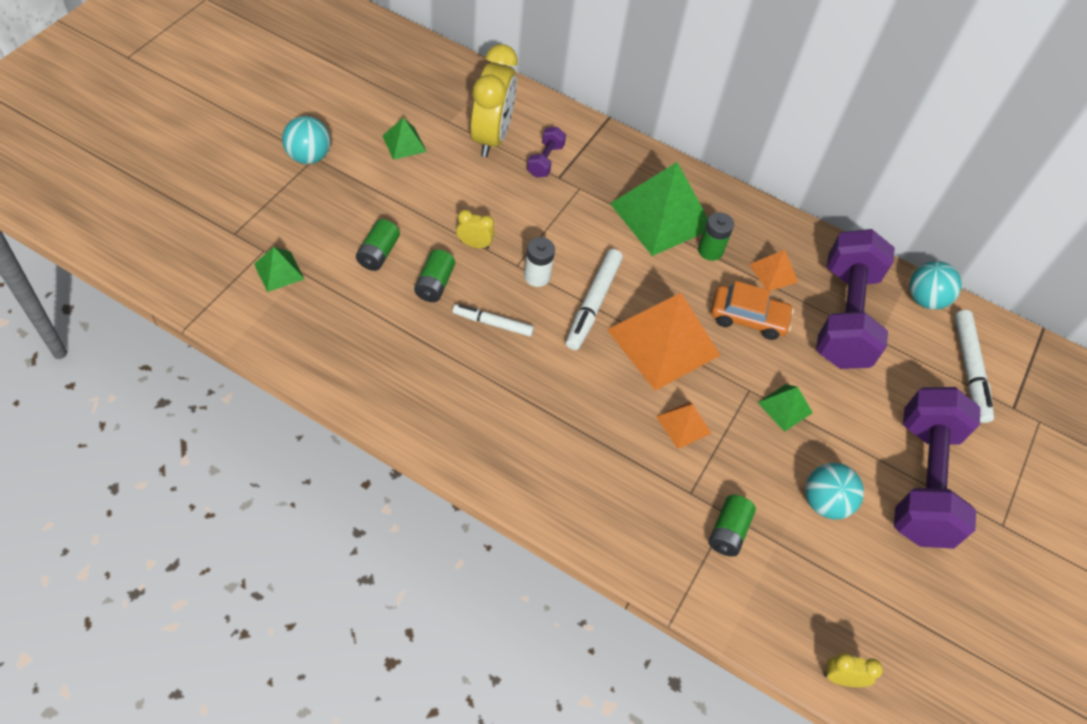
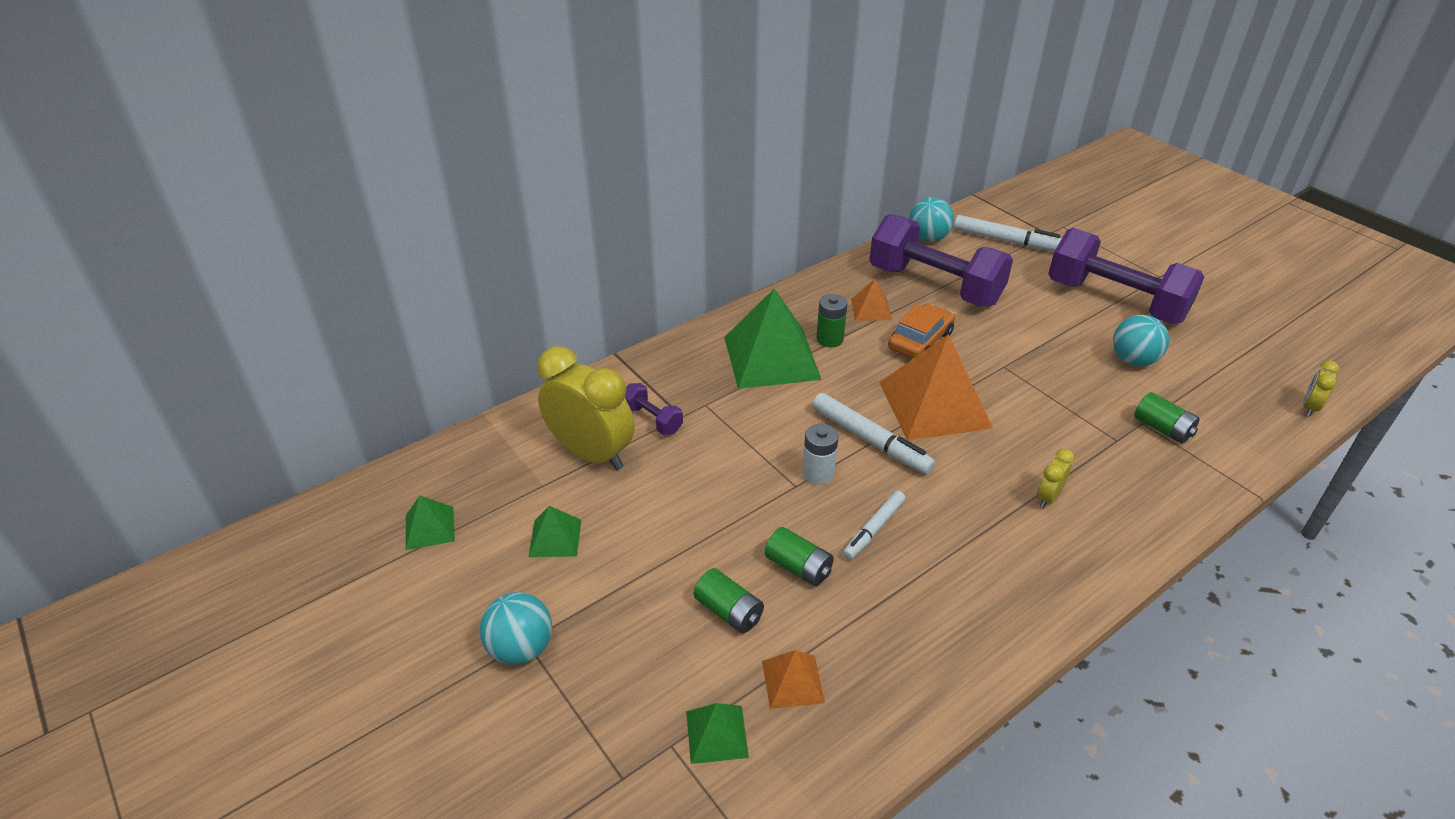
camera: 60 degrees left, 15 degrees down
yellow clock [456,210,494,249] -> yellow clock moved to [1037,448,1074,508]
orange pyramid [656,401,711,449] -> orange pyramid moved to [762,650,825,709]
green pyramid [757,384,813,432] -> green pyramid moved to [406,496,455,550]

